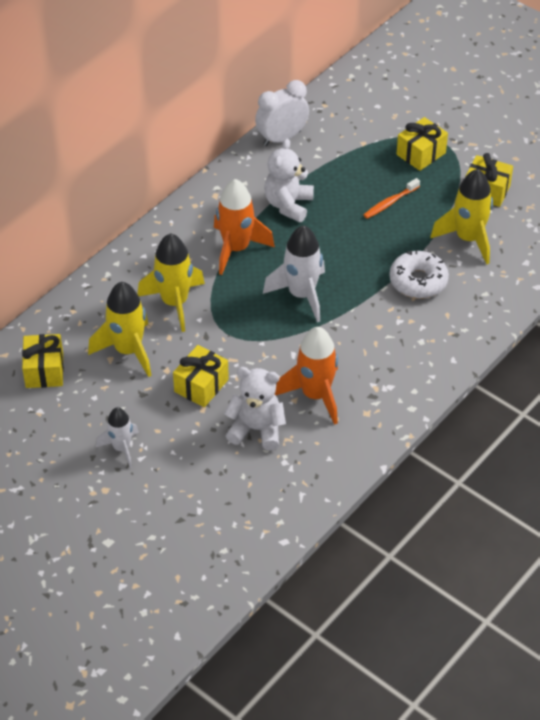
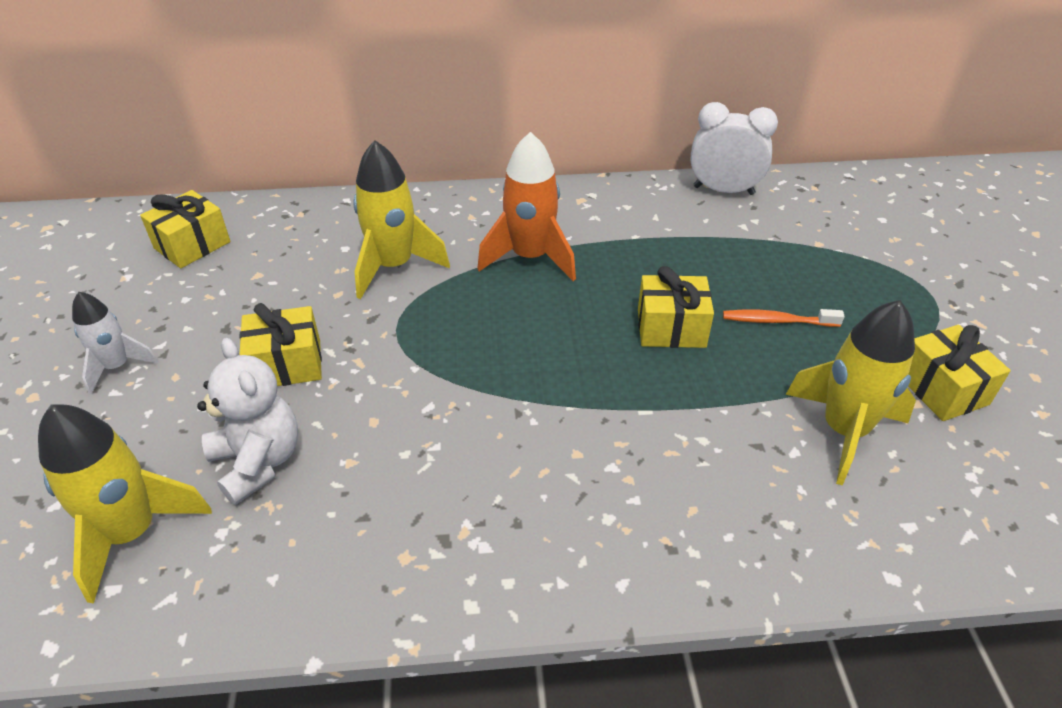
camera: 45 degrees right, 5 degrees down
yellow rocket [88,282,152,377] -> yellow rocket moved to [38,404,212,603]
white rocket [263,225,325,322] -> none
white teddy bear [264,139,314,222] -> none
orange rocket [275,327,338,425] -> none
white donut [389,250,449,299] -> none
yellow gift [396,117,448,171] -> yellow gift moved to [638,266,714,348]

